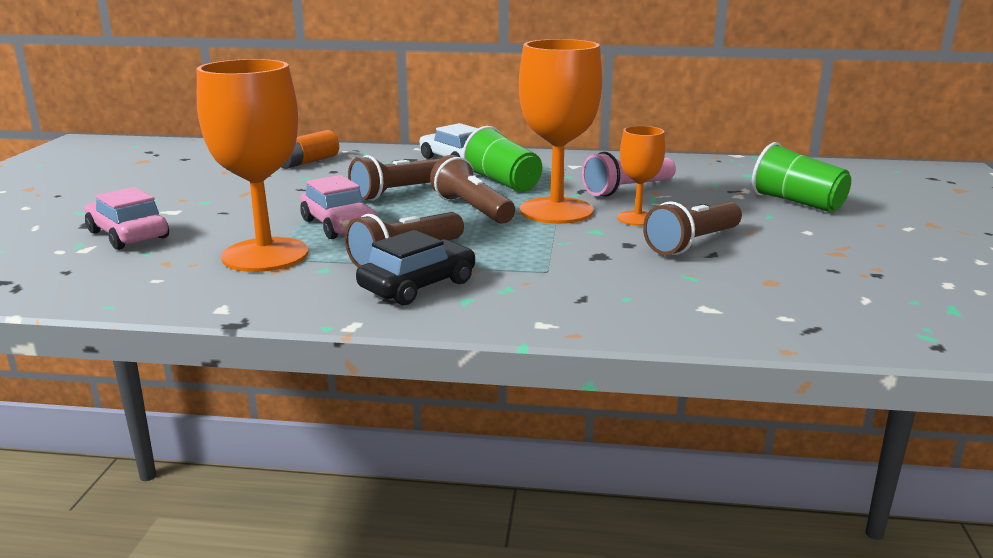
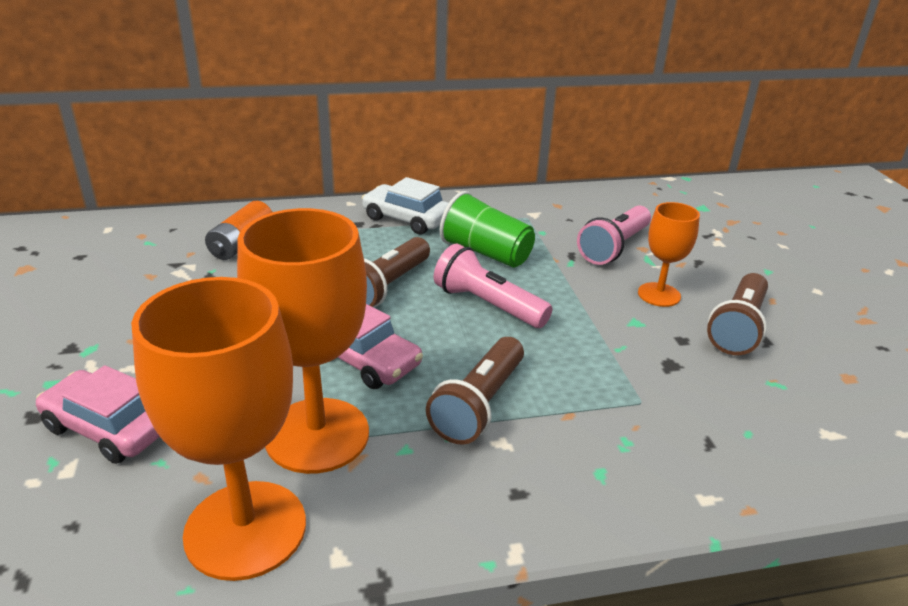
camera: 20 degrees left, 10 degrees up
black car [356,230,476,305] -> none
brown flashlight [430,155,515,224] -> pink flashlight [434,243,552,328]
orange goblet [519,39,602,224] -> orange goblet moved to [131,277,306,581]
green cup [752,142,851,212] -> none

